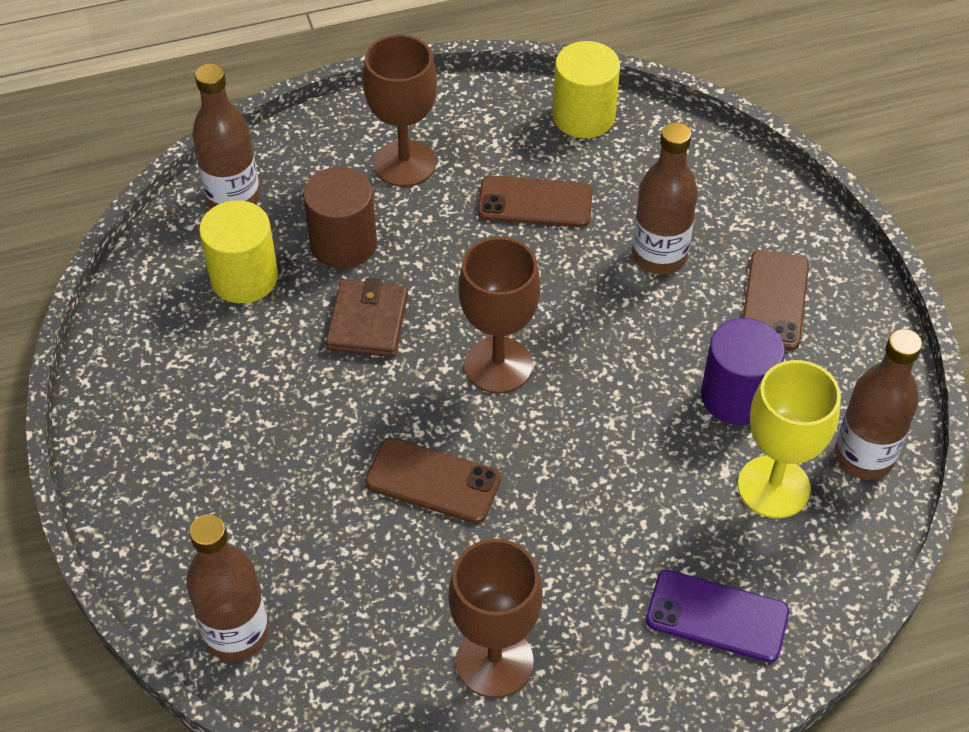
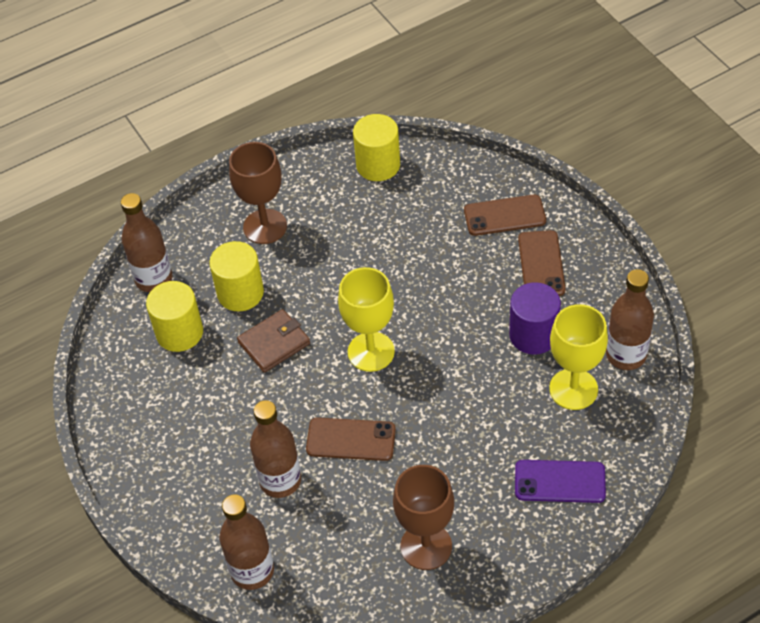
camera: 10 degrees left, 0 degrees up
brown cylinder [303,167,377,269] -> yellow cylinder [209,241,264,311]
brown wallet [326,278,408,357] -> brown wallet turned 60 degrees clockwise [237,309,310,373]
brown goblet [458,237,541,394] -> yellow goblet [338,267,395,372]
brown phone [478,175,593,228] -> brown phone moved to [464,194,546,236]
brown bottle [632,122,698,275] -> brown bottle moved to [250,400,301,498]

